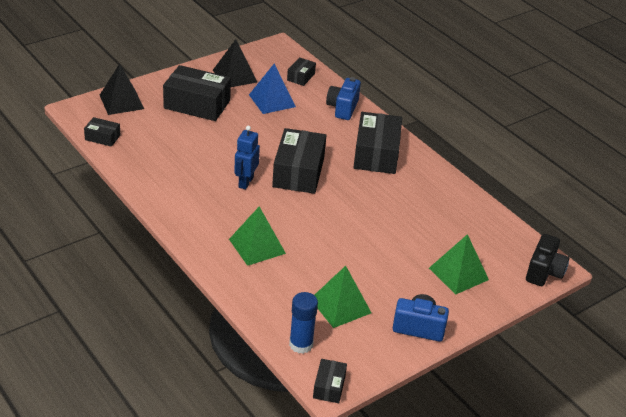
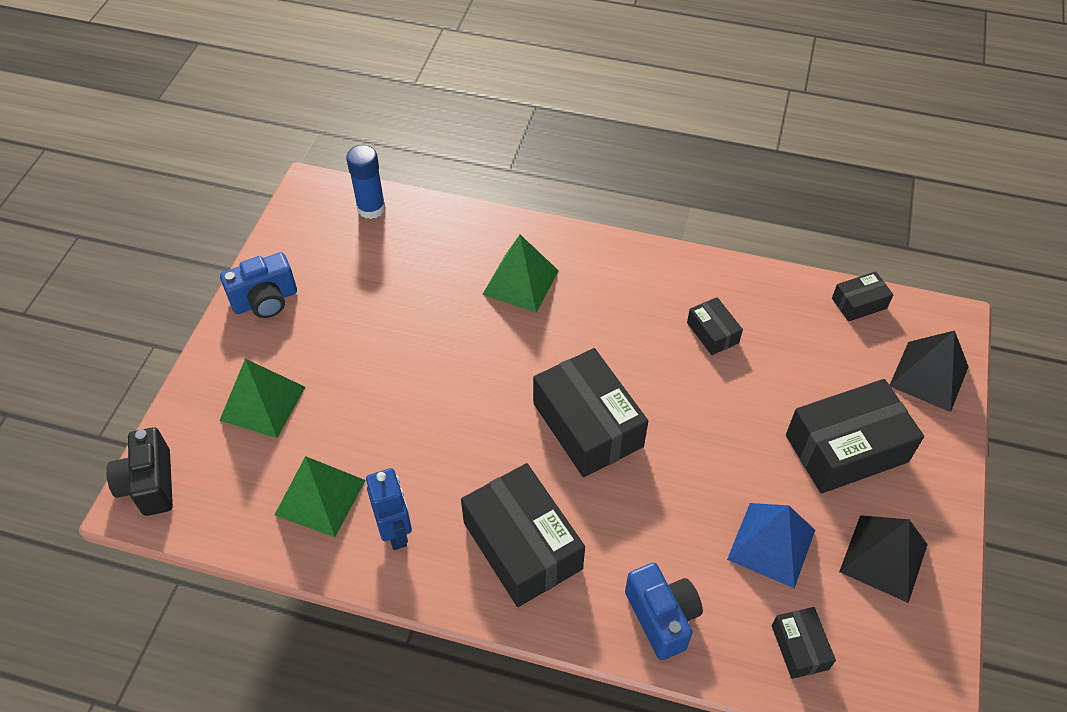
camera: 145 degrees right, 15 degrees up
blue robot [234,126,260,189] -> blue robot moved to [366,468,412,550]
black box [313,359,347,403] -> black box moved to [687,297,743,355]
green pyramid [314,266,371,328] -> green pyramid moved to [275,456,366,537]

